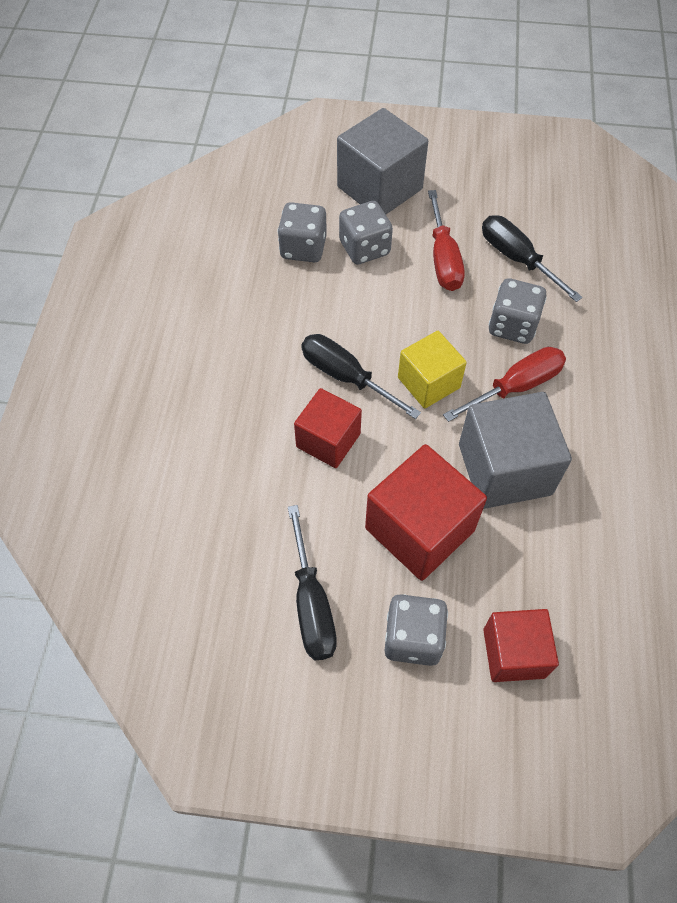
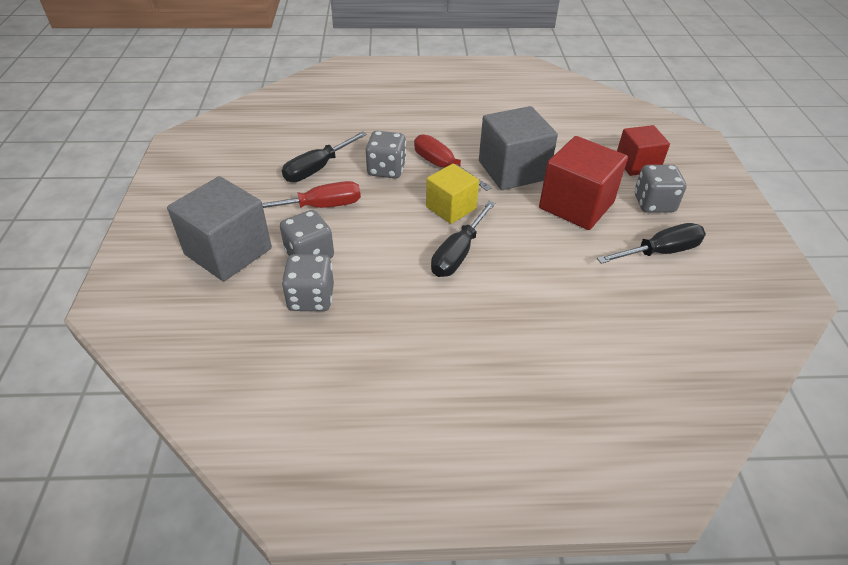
camera: 100 degrees left, 15 degrees down
red cube [294,388,362,468] -> none

